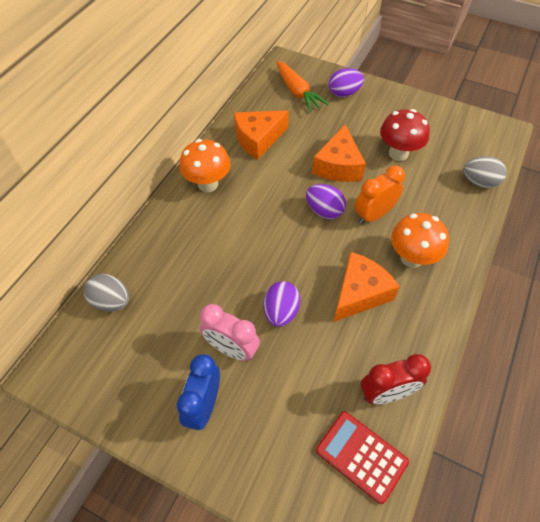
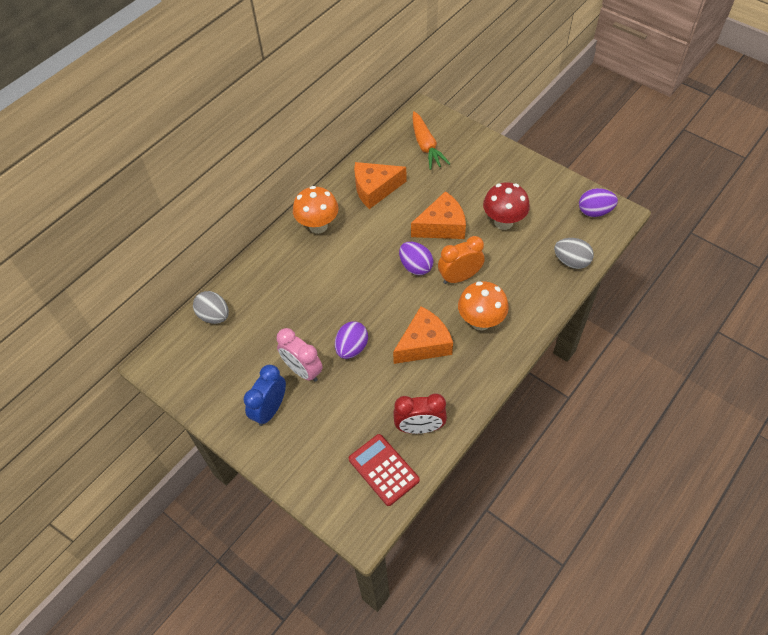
camera: 15 degrees right, 0 degrees up
orange cheese [312,124,366,182] -> orange cheese turned 135 degrees counterclockwise [411,191,466,239]
purple egg [329,68,364,97] -> purple egg moved to [579,188,618,217]

